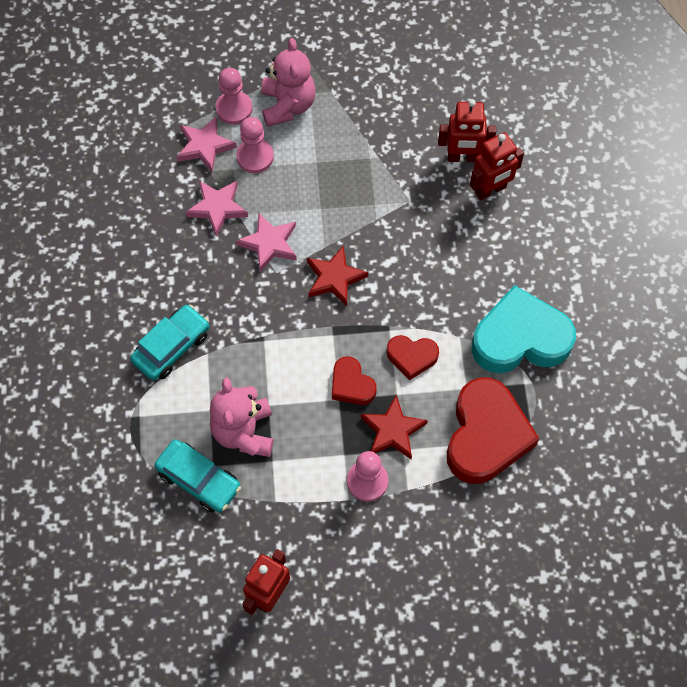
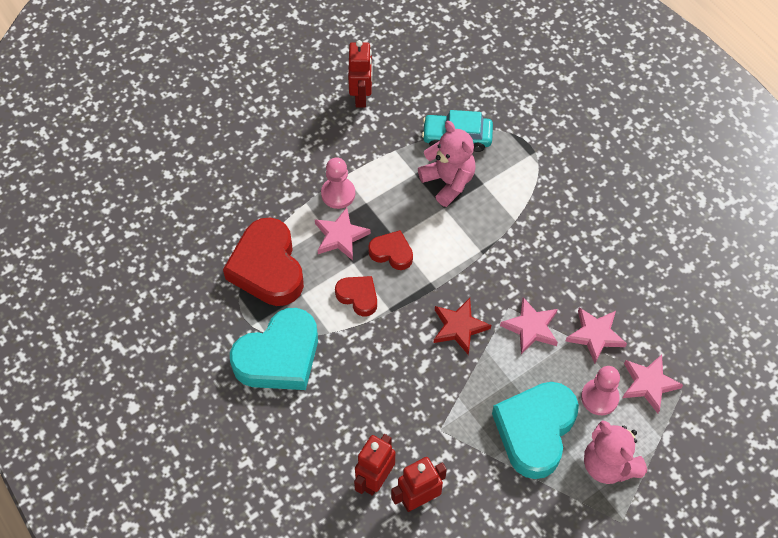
camera: 150 degrees right, 5 degrees down
turquoise car [130,304,209,380] -> none
pink pawn [216,68,252,125] -> none
red star [361,395,428,459] -> pink star [315,207,371,260]
red heart [387,335,439,380] -> red heart turned 60 degrees clockwise [335,276,377,317]
none -> turquoise heart [492,382,579,479]

